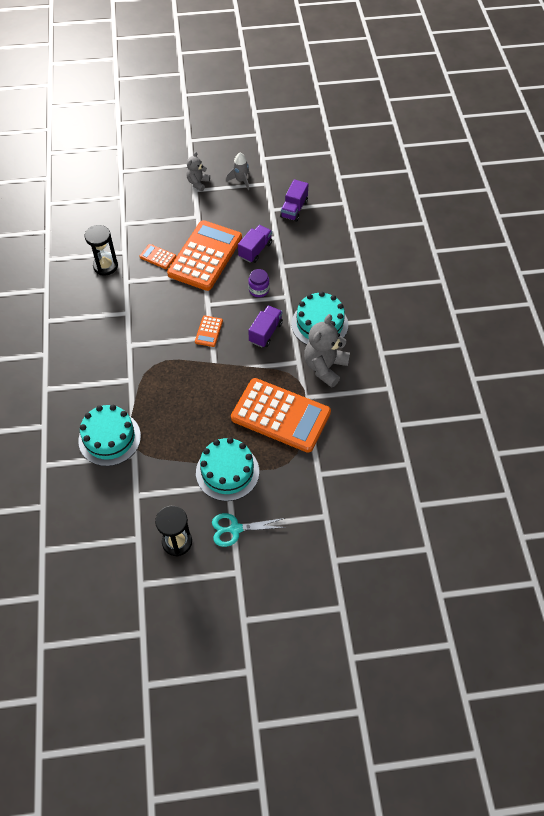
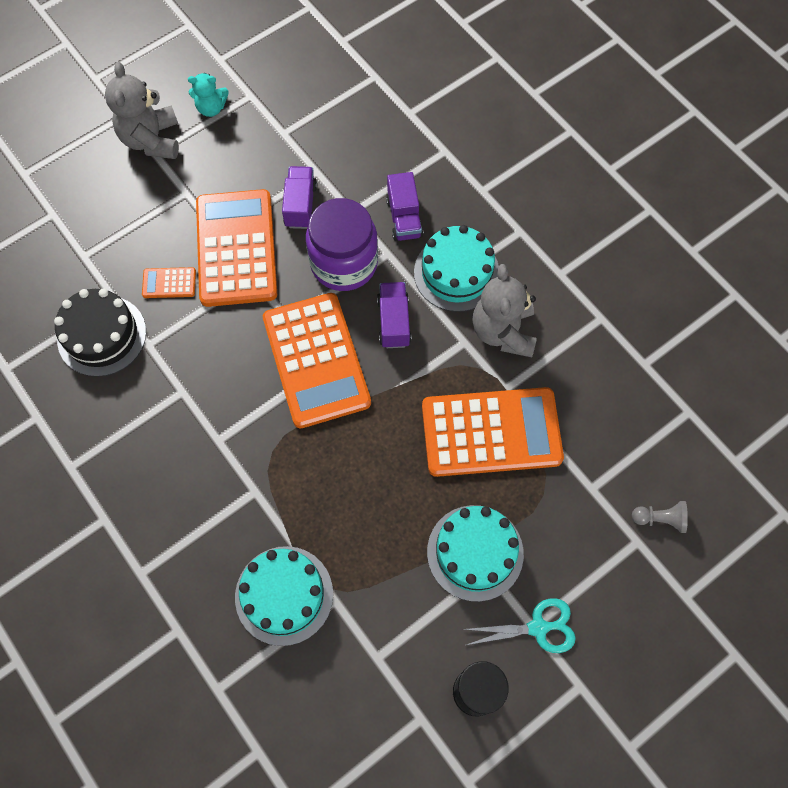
camera: 30 degrees left, 10 degrees up
black hourglass [85,225,118,275] -> black cake [54,289,146,377]
grey teddy bear [186,152,210,191] -> grey teddy bear [105,62,179,159], size x1.71
orange calculator [195,315,223,347] -> orange calculator [263,293,371,428], size x2.41
turquoise scissors [212,513,287,547] -> turquoise scissors turned 150 degrees counterclockwise [463,598,576,653]
grey rocket [226,153,249,190] -> turquoise teddy bear [188,73,229,117]
purple jar [248,269,269,297] -> purple jar [306,198,378,291], size x2.14
purple truck [280,179,308,222] -> purple truck moved to [386,172,423,241]
none -> grey pawn [632,501,688,533]

